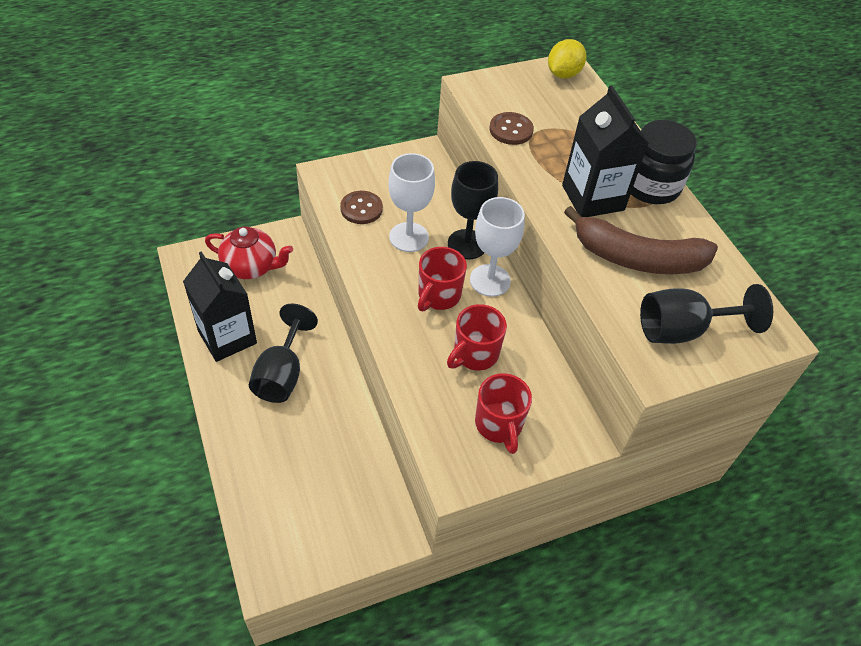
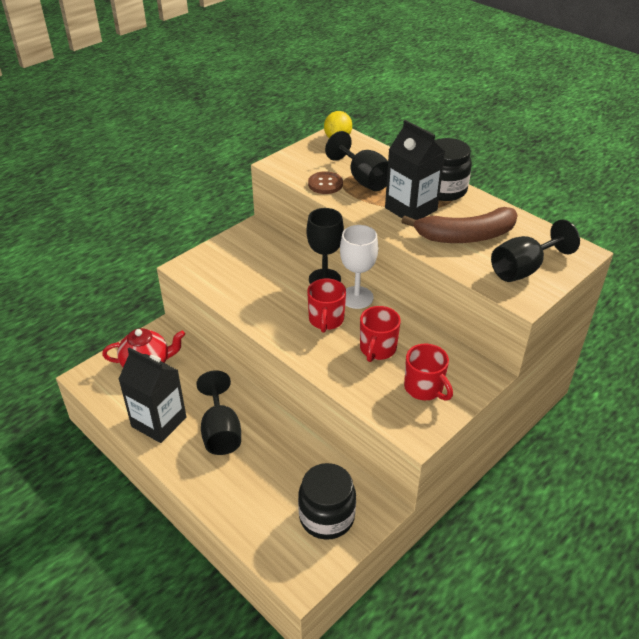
camera: 20 degrees left, 10 degrees down
brown button [340,191,383,224] -> none
white goblet [388,153,435,252] -> none
none -> black jar [298,463,356,540]
none -> black goblet [325,131,388,191]

